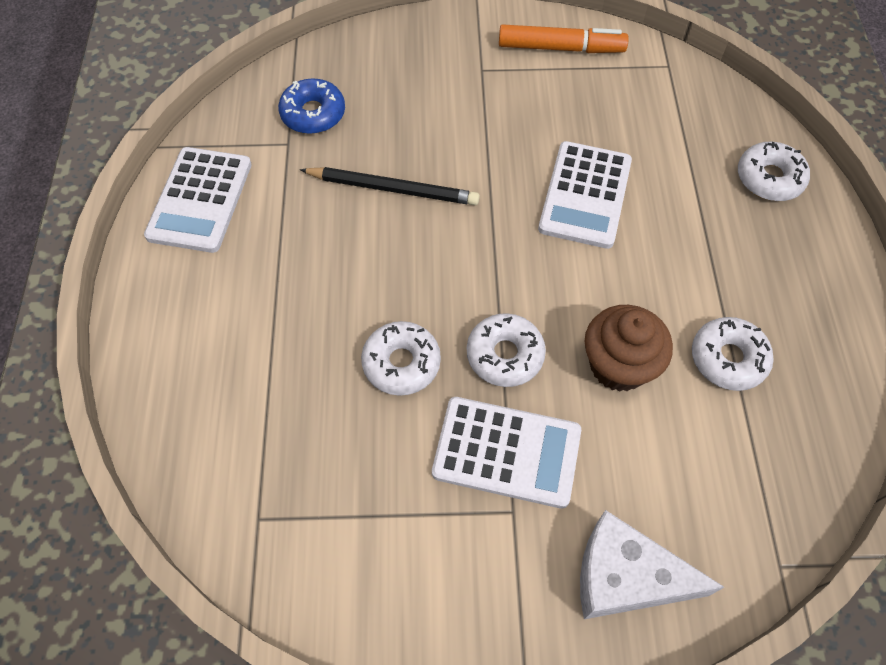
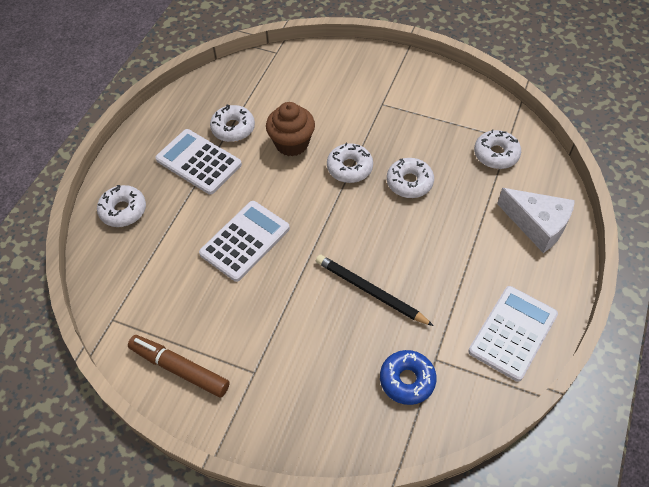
camera: 155 degrees left, 5 degrees down
white calculator [432,397,581,509] -> white calculator moved to [155,129,242,195]
orange marker [499,24,629,53] -> brown marker [128,335,230,398]
white cheese [580,510,724,619] -> white cheese moved to [497,188,575,253]
none -> white donut [474,129,521,169]

